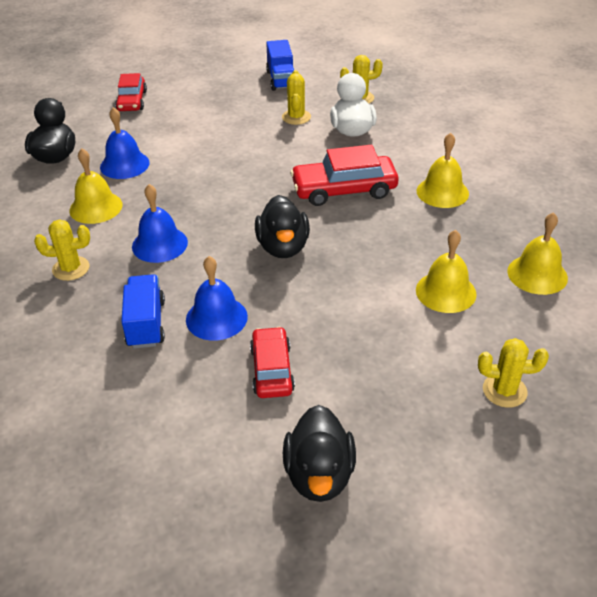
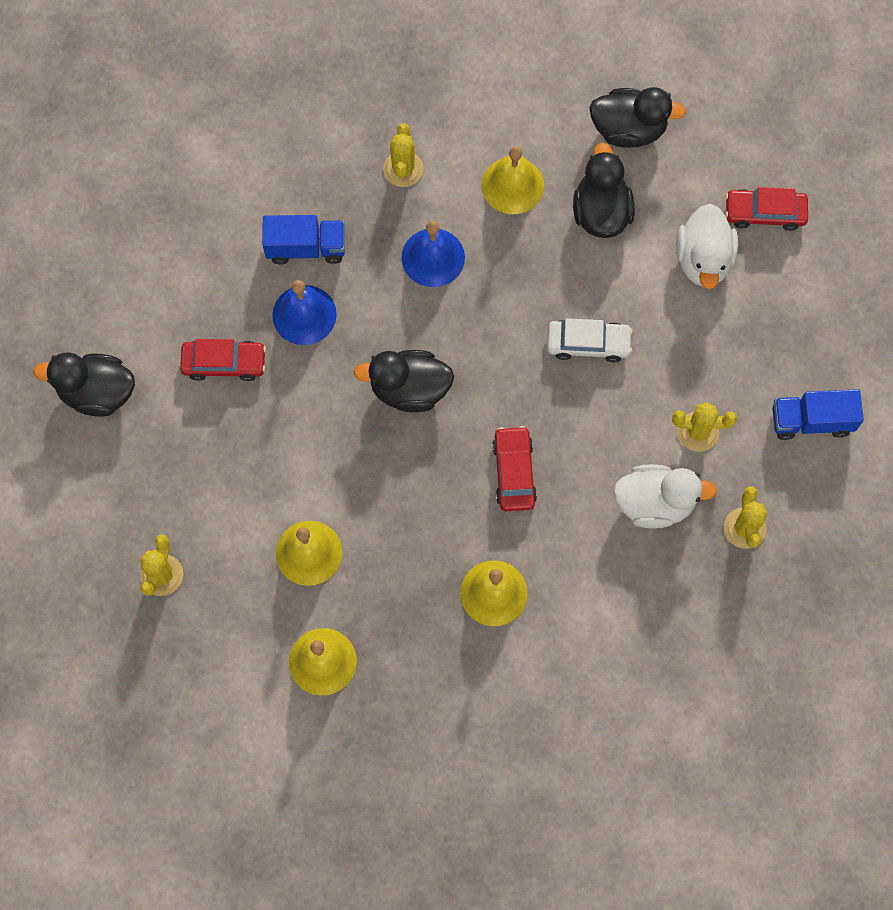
camera: 95 degrees right, 30 degrees up
blue bell [100,107,150,179] -> black duck [573,142,634,238]
red car [290,145,399,206] -> red car [492,426,537,511], size x0.65
none -> white car [547,318,633,363]
none -> white duck [676,204,738,289]

